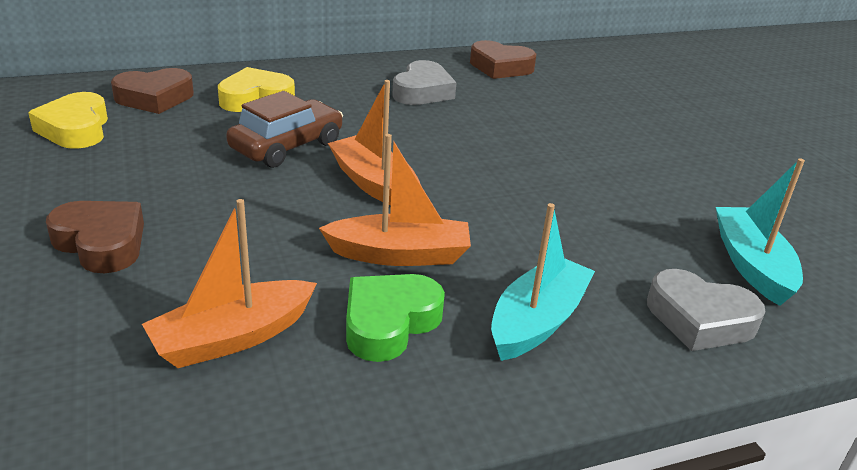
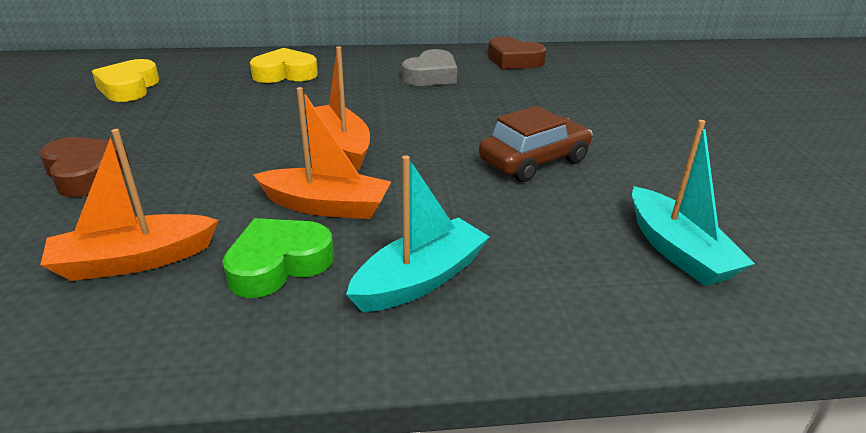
camera: 15 degrees right, 0 degrees up
brown heart [111,68,194,114] -> none
brown car [226,91,343,168] -> brown car moved to [479,106,592,182]
grey heart [647,269,766,351] -> none
turquoise boat [716,158,805,306] -> turquoise boat turned 150 degrees clockwise [632,120,755,286]

